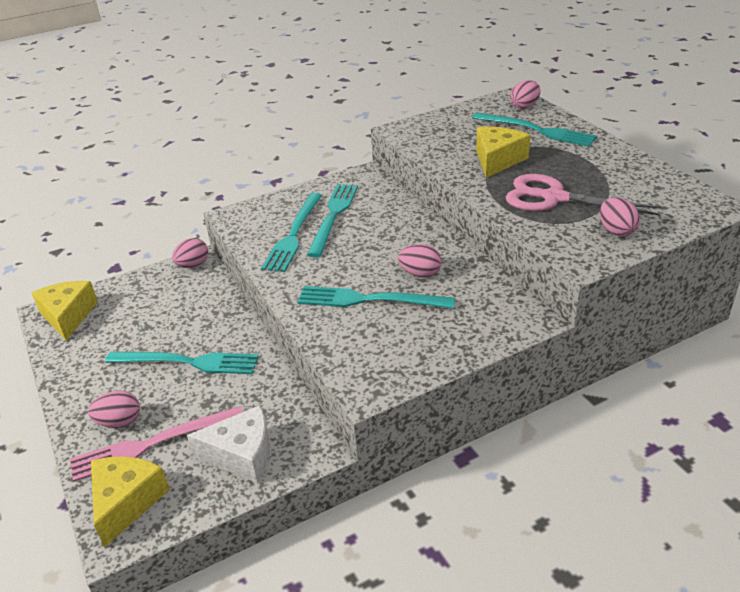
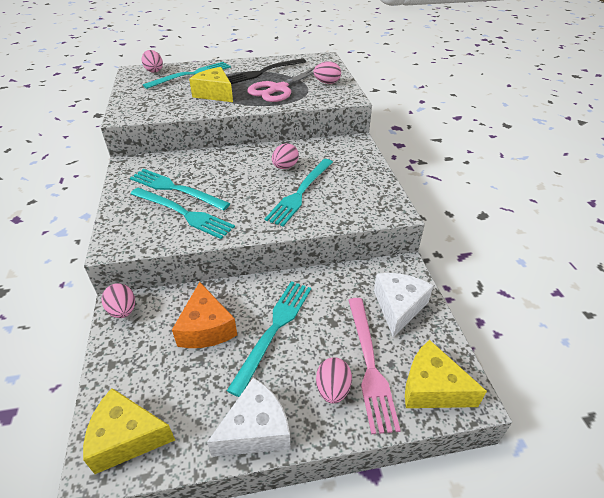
camera: 75 degrees left, 5 degrees up
none -> orange cheese [172,282,237,348]
none -> white cheese [207,377,291,457]
none -> black fork [228,58,306,84]

